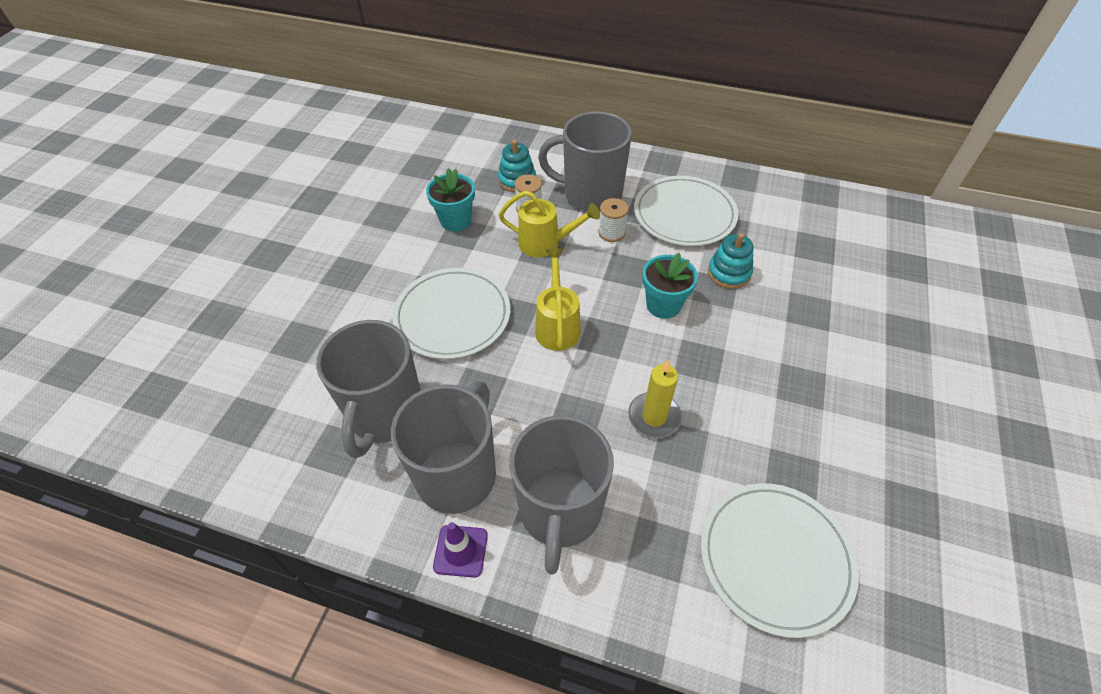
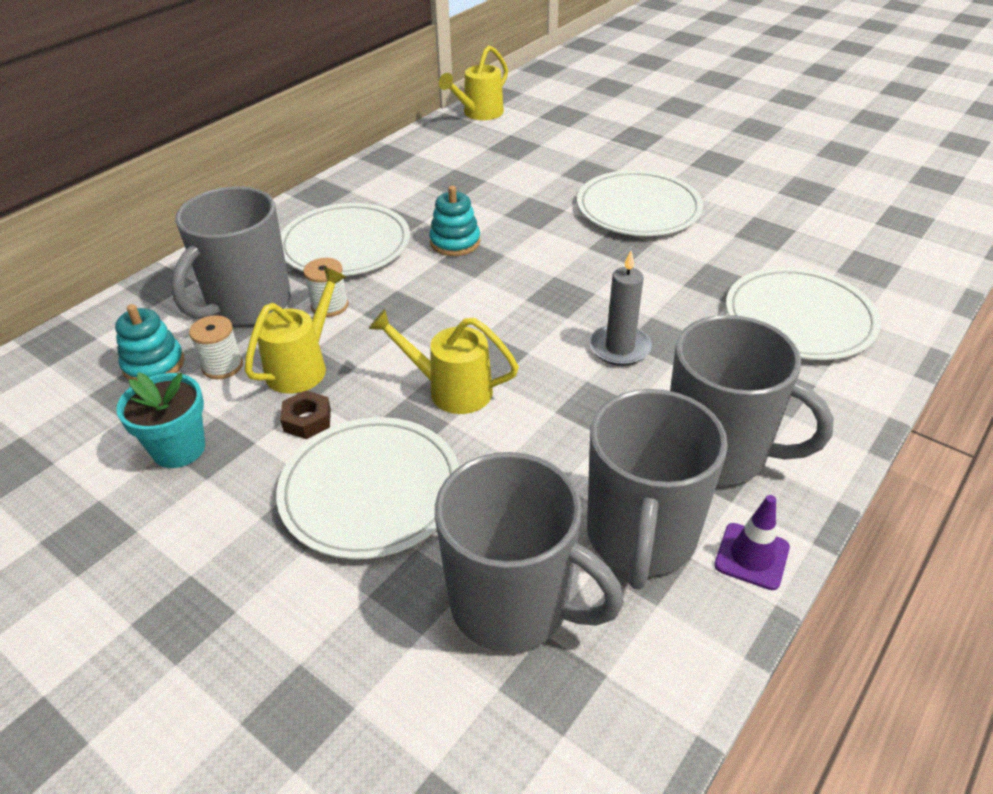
camera: 70 degrees left, 10 degrees down
grey mug [391,381,496,514] -> grey mug turned 120 degrees counterclockwise [587,389,728,590]
yellow candle [628,359,682,438] -> grey candle [589,251,652,366]
turquoise flower pot [642,253,698,319] -> none
none -> brown nut [280,390,331,439]
none -> yellow watering can [439,45,508,120]
none -> white plate [577,170,703,236]

